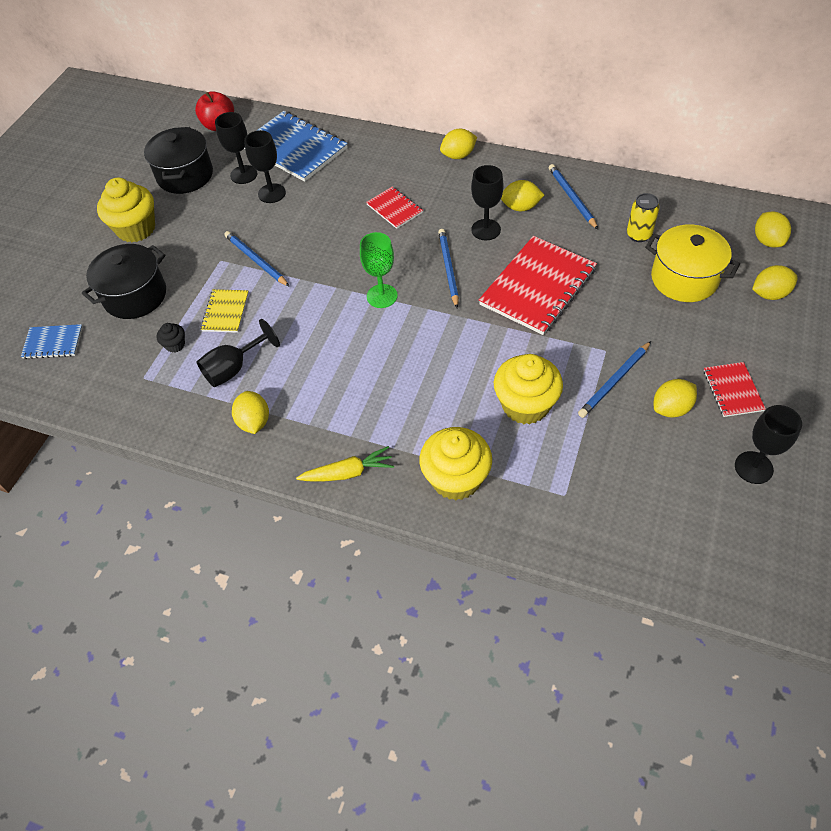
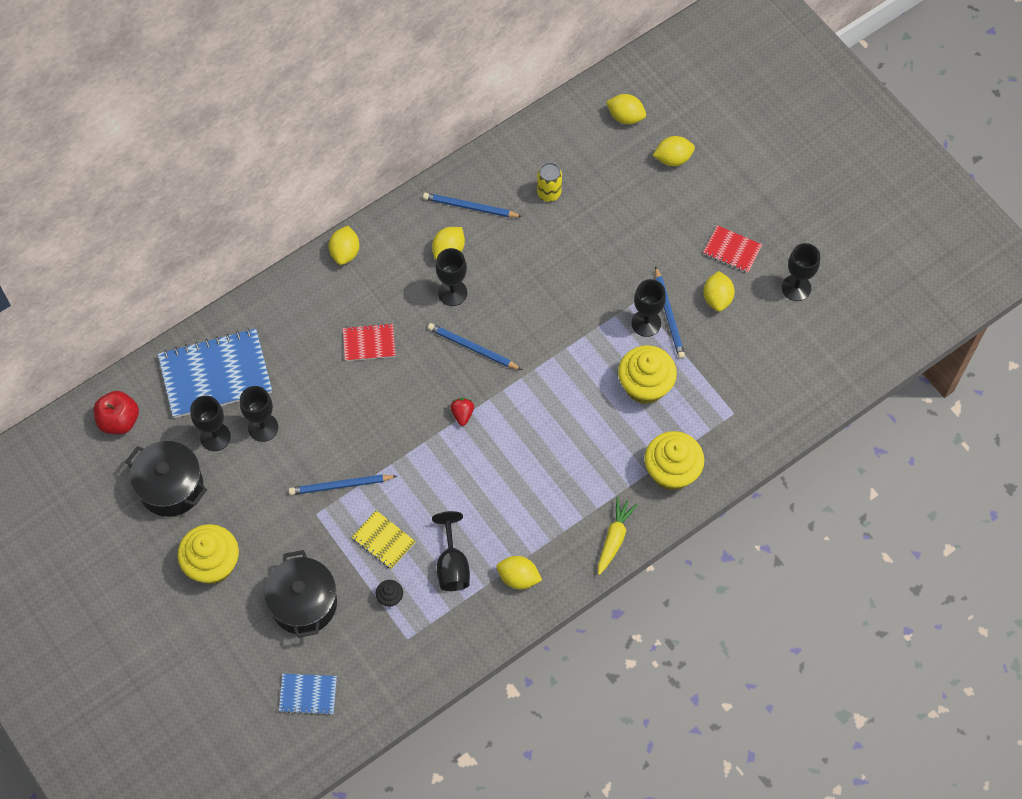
camera: 60 degrees left, 10 degrees up
blue notebook [21,324,83,359] -> blue notebook turned 60 degrees clockwise [279,674,337,715]
green goblet [360,232,398,308] -> red strawberry [450,398,474,426]
red notebook [479,236,597,335] -> none
yellow pot [645,225,740,302] -> none
yellow lemon [752,265,798,300] -> yellow lemon turned 60 degrees clockwise [653,136,695,166]
none -> black goblet [631,279,666,337]

